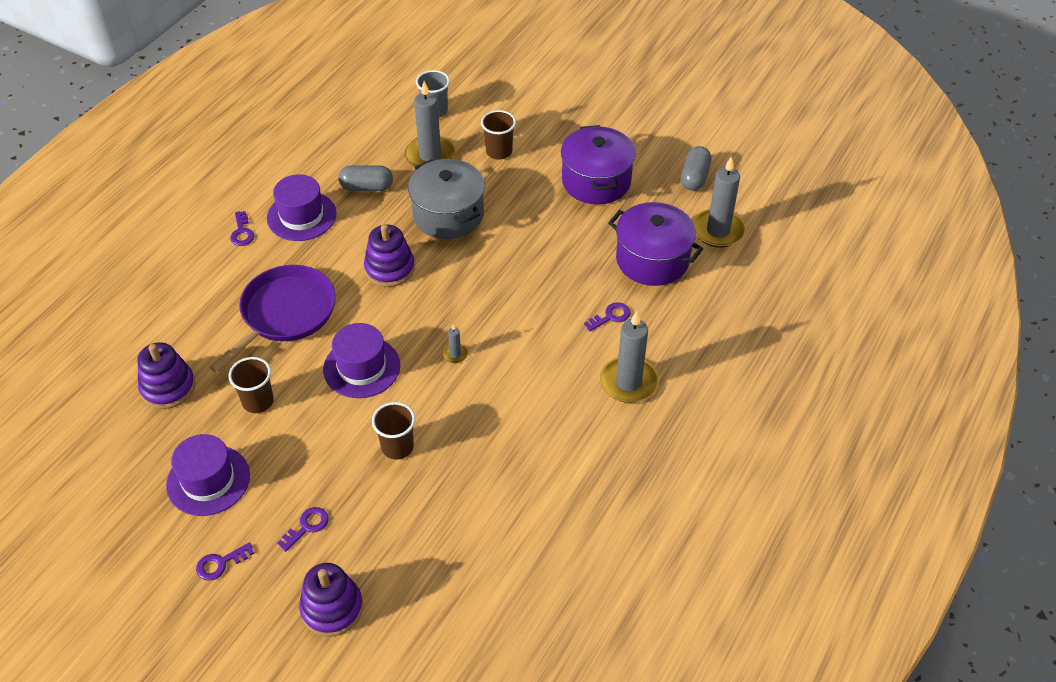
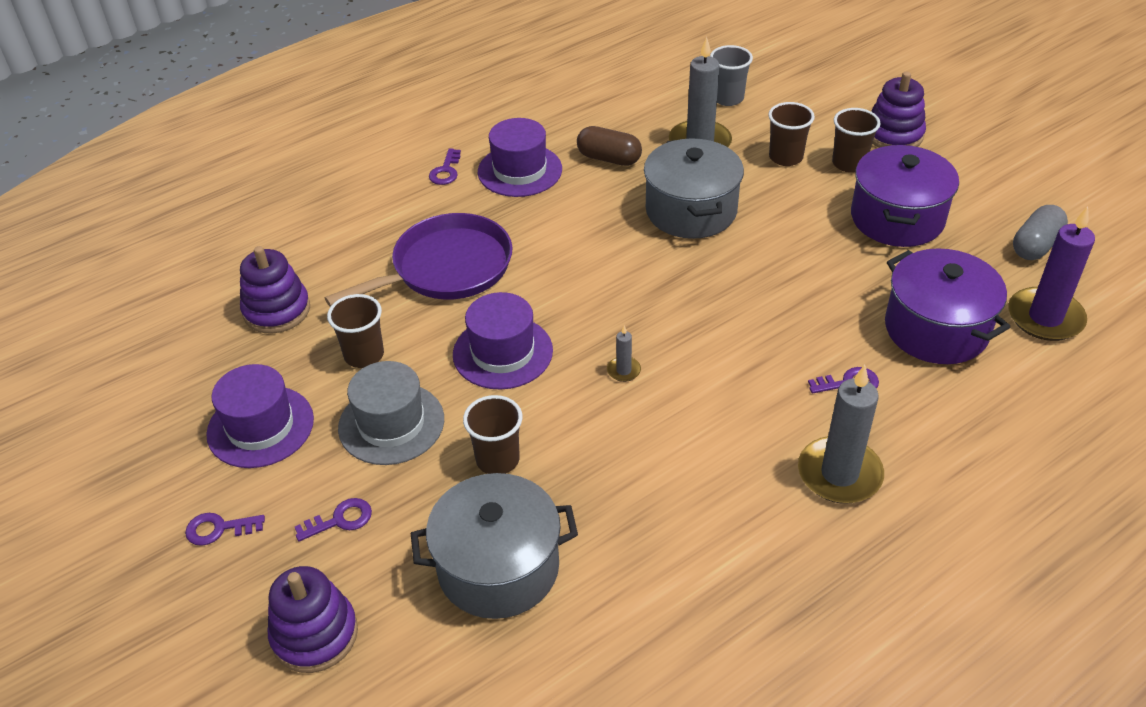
camera: 25 degrees right, 5 degrees down
grey capsule [338,165,393,191] -> brown capsule [577,126,642,166]
purple stacking toy [364,224,415,287] -> purple stacking toy moved to [872,72,926,148]
grey candle [693,156,746,248] -> purple candle [1008,206,1095,341]
none -> grey hat [338,361,444,465]
none -> grey pot [410,473,578,619]
none -> brown cup [832,108,881,173]

